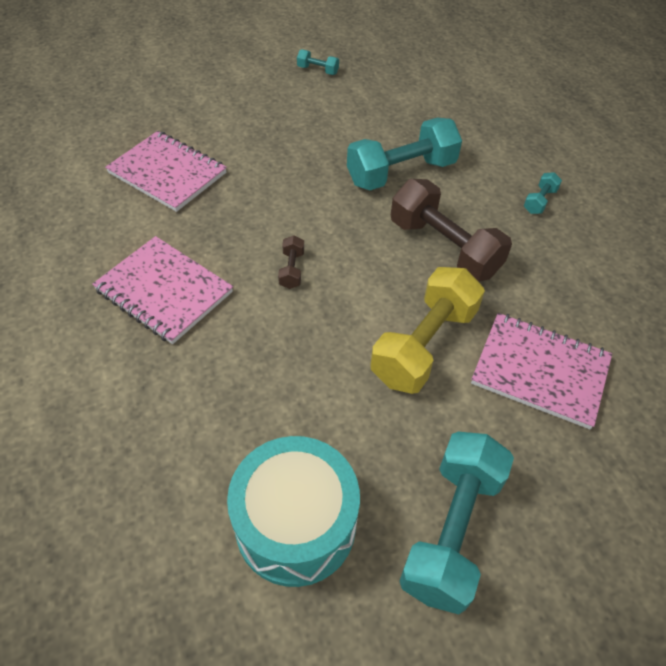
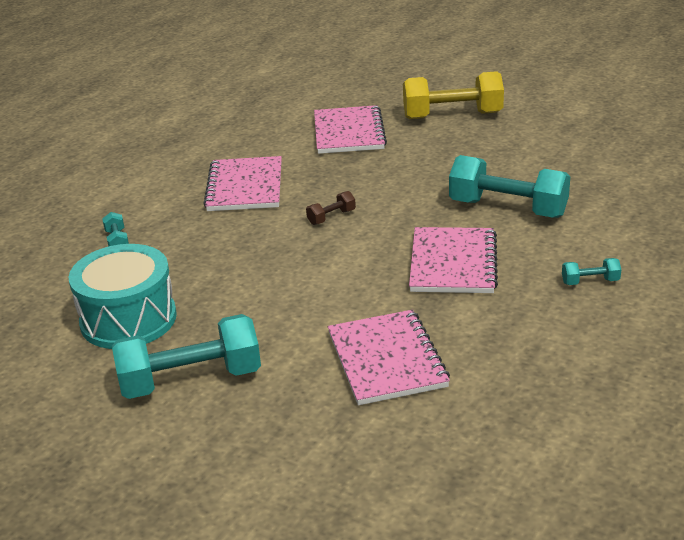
camera: 55 degrees right, 20 degrees down
turquoise dumbbell [297,49,339,75] -> turquoise dumbbell moved to [102,212,129,247]
yellow dumbbell [370,267,485,394] -> yellow dumbbell moved to [403,71,504,119]
brown dumbbell [391,179,512,282] -> pink notebook [409,227,498,293]

